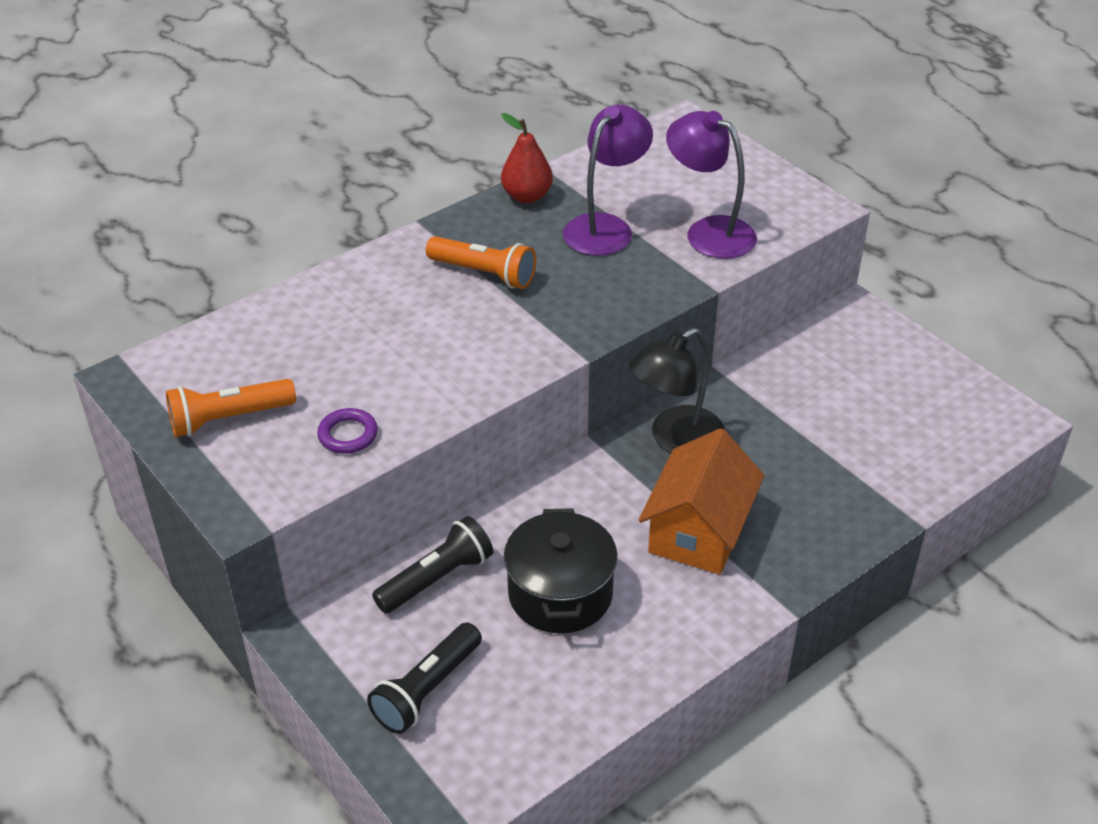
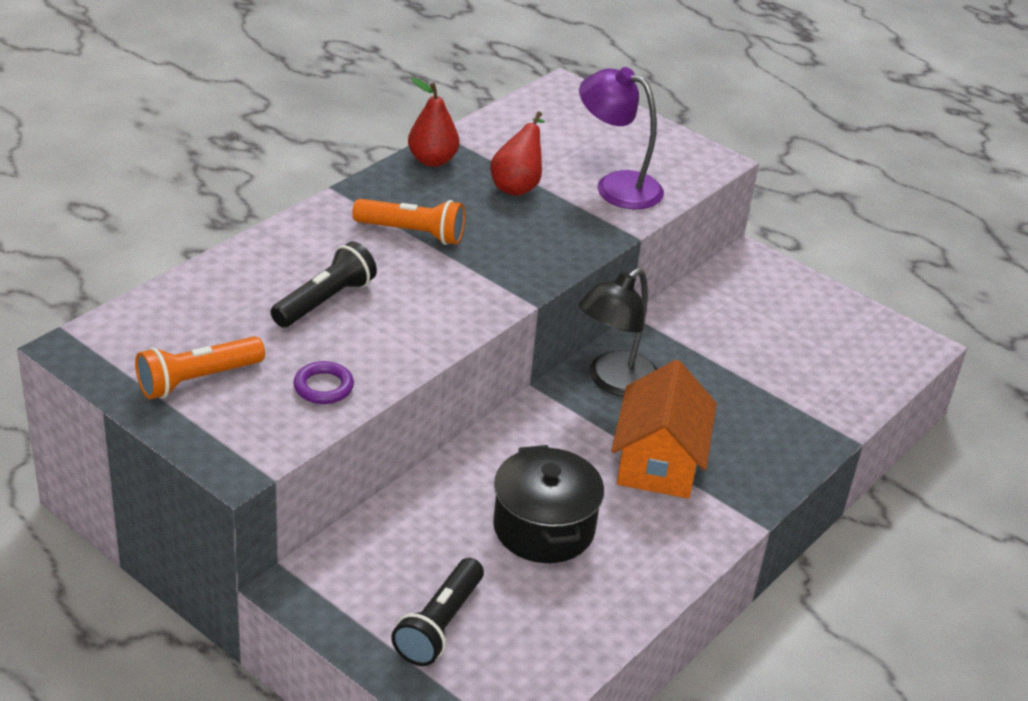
camera: 15 degrees left, 5 degrees down
black flashlight [372,516,493,614] -> black flashlight moved to [271,241,377,327]
purple lamp [563,104,653,256] -> red pear [490,111,545,196]

